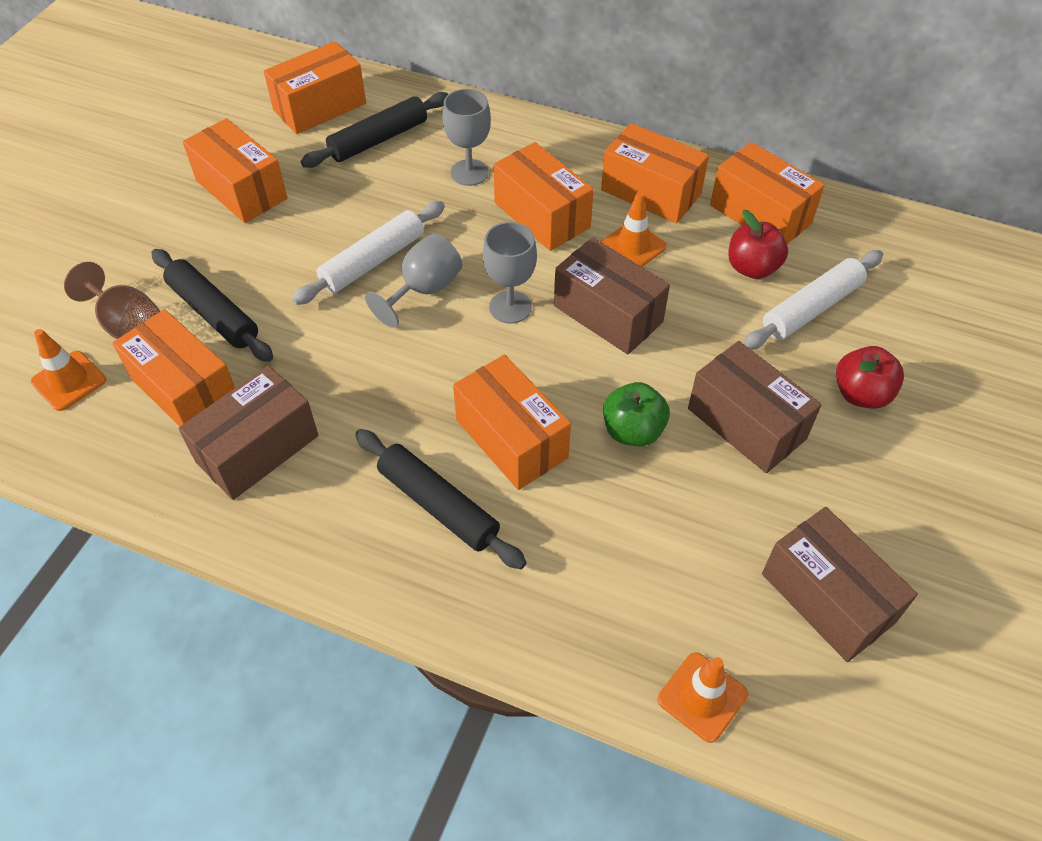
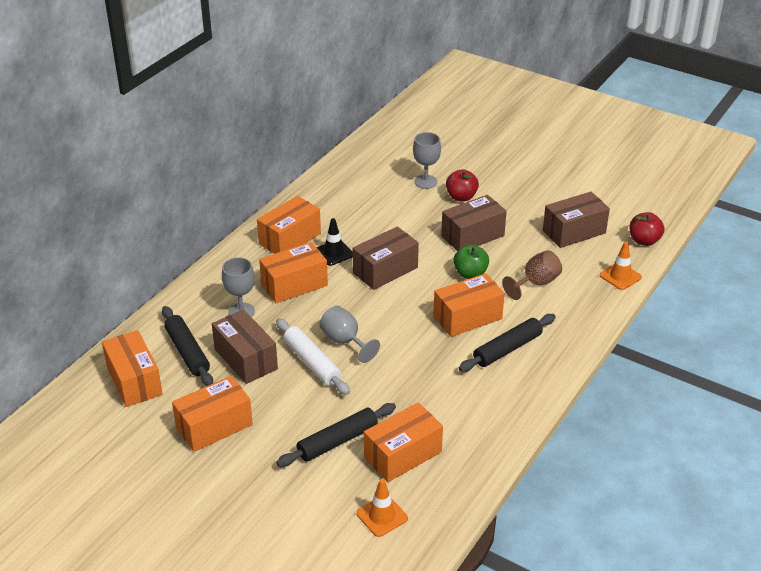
camera: 80 degrees left, 15 degrees down
brown goblet [64,262,160,339] -> brown goblet moved to [502,250,562,300]
brown box [178,365,318,500] -> brown box moved to [212,309,278,384]
grey goblet [483,222,537,324] -> grey goblet moved to [413,132,441,189]
orange traffic cone [601,192,667,267] -> black traffic cone [316,218,353,266]
orange box [710,142,825,244] -> none
red apple [728,210,788,279] -> red apple moved to [630,212,665,246]
white rolling pin [743,250,883,350] -> none

